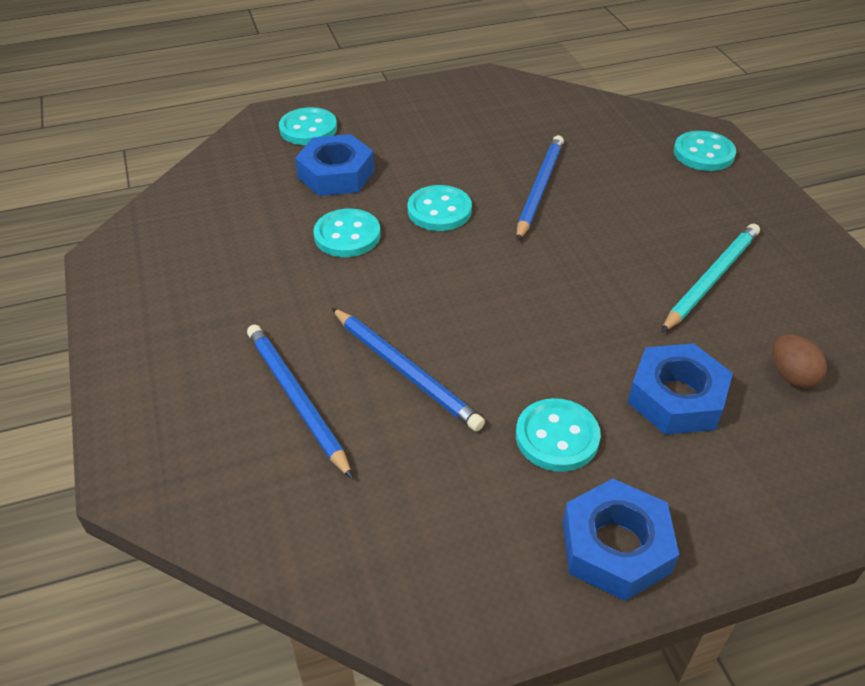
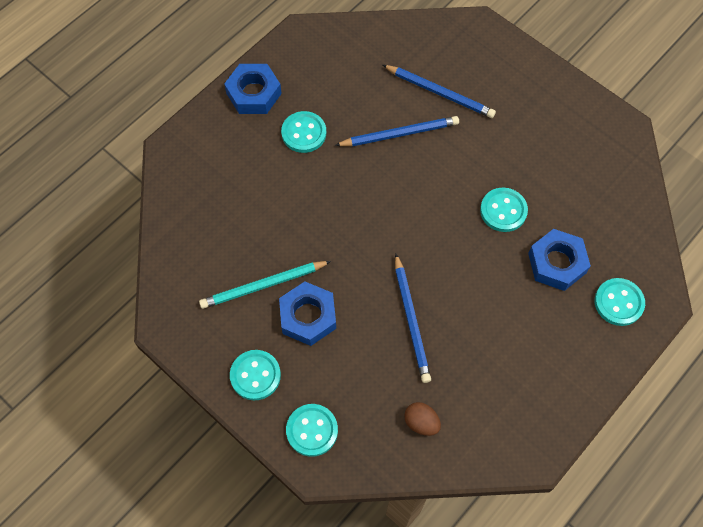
camera: 150 degrees right, 20 degrees up
blue pencil [332,308,485,431] -> blue pencil turned 150 degrees clockwise [335,116,459,146]
turquoise button [408,185,472,231] -> turquoise button moved to [230,350,281,400]
blue nut [628,343,733,435] -> blue nut moved to [279,281,336,346]
turquoise pencil [661,224,760,333] -> turquoise pencil turned 60 degrees clockwise [199,261,331,309]
brown egg [772,334,827,388] -> brown egg moved to [404,402,441,436]

